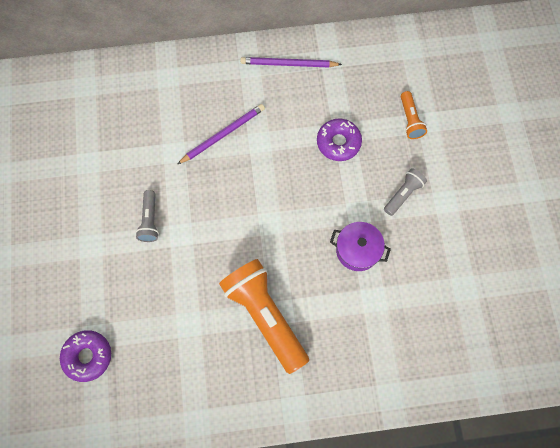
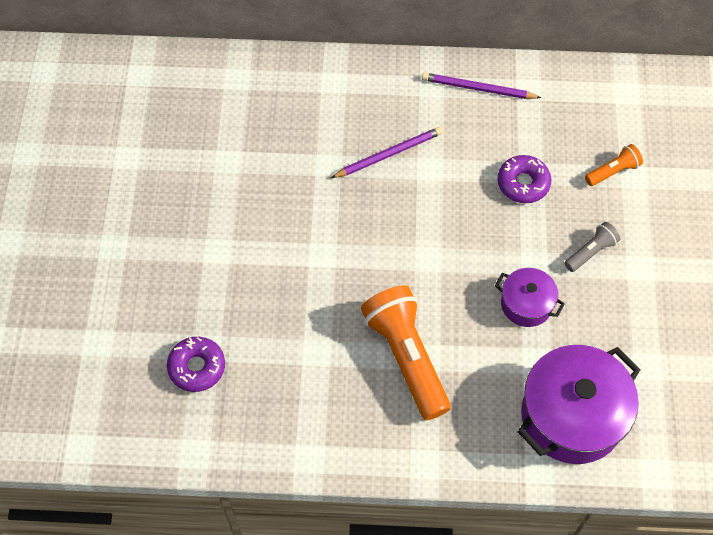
camera: 10 degrees right, 10 degrees down
grey flashlight [136,190,159,242] -> none
orange flashlight [401,91,427,139] -> orange flashlight turned 120 degrees counterclockwise [585,144,643,186]
none -> purple pot [518,345,641,464]

